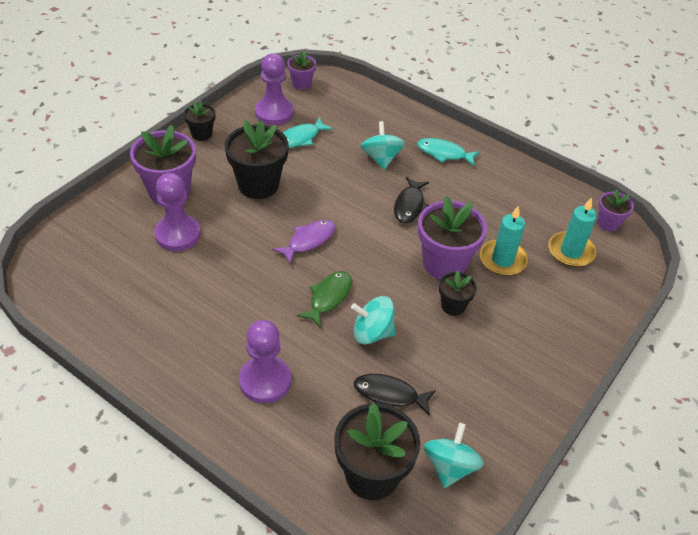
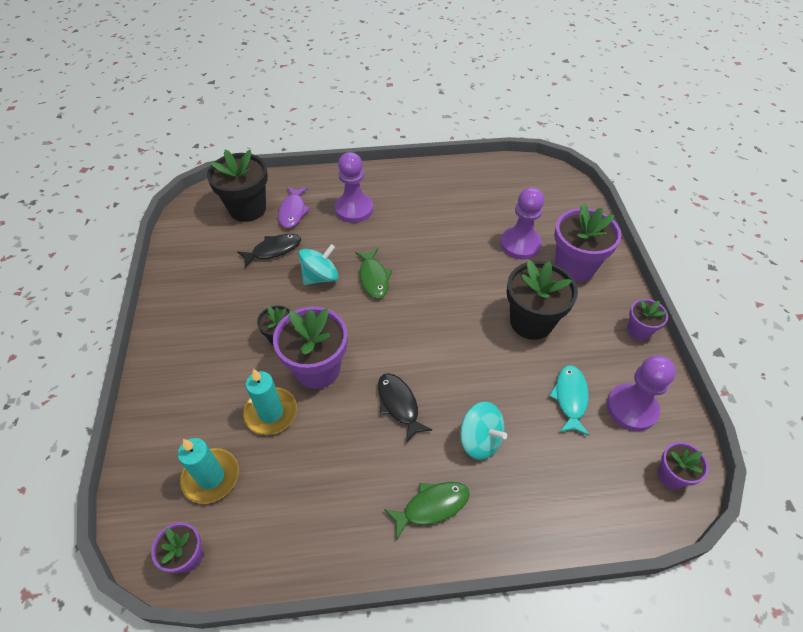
camera: 140 degrees right, 5 degrees up
black flower pot [184,101,215,141] -> purple flower pot [627,299,668,340]
purple fish [273,220,335,264] -> purple fish moved to [278,187,310,228]
turquoise fish [417,138,480,167] -> green fish [384,482,470,539]
turquoise spinning top [424,423,484,488] -> none

